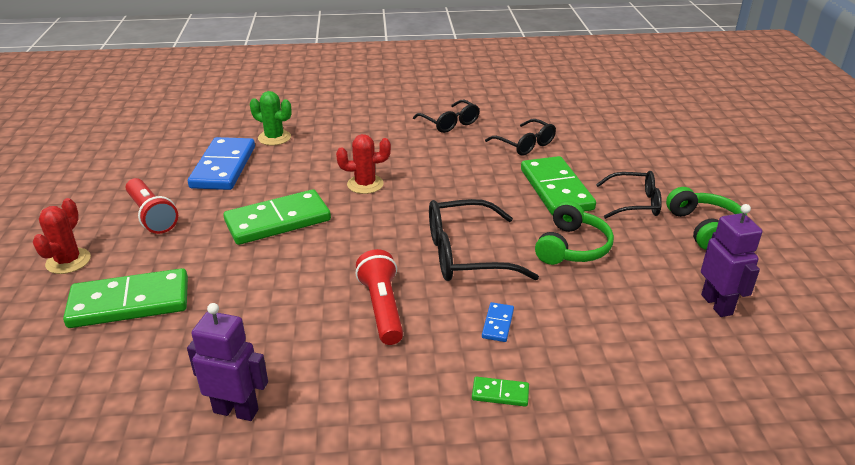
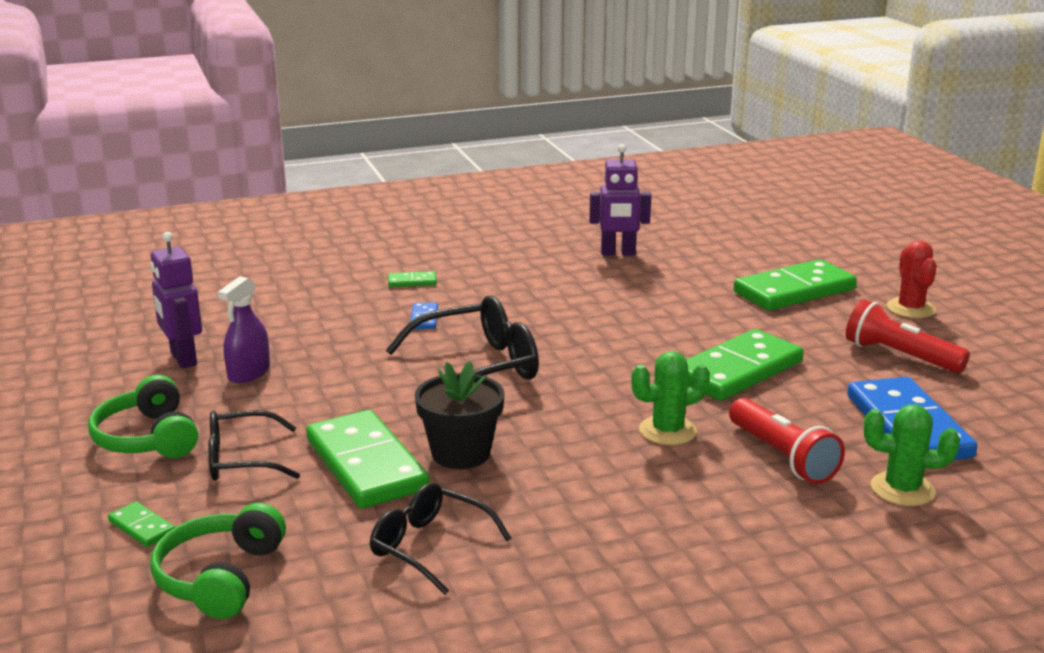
camera: 165 degrees right, 10 degrees down
red cactus [336,134,391,194] -> green cactus [631,351,710,445]
red flashlight [355,249,403,345] -> red flashlight moved to [729,398,845,484]
black glasses [413,100,480,133] -> none
green headphones [535,201,614,265] -> green headphones moved to [150,503,286,619]
none -> green domino [108,501,175,547]
none -> purple spray bottle [218,276,270,383]
none -> black flower pot [415,361,505,469]

